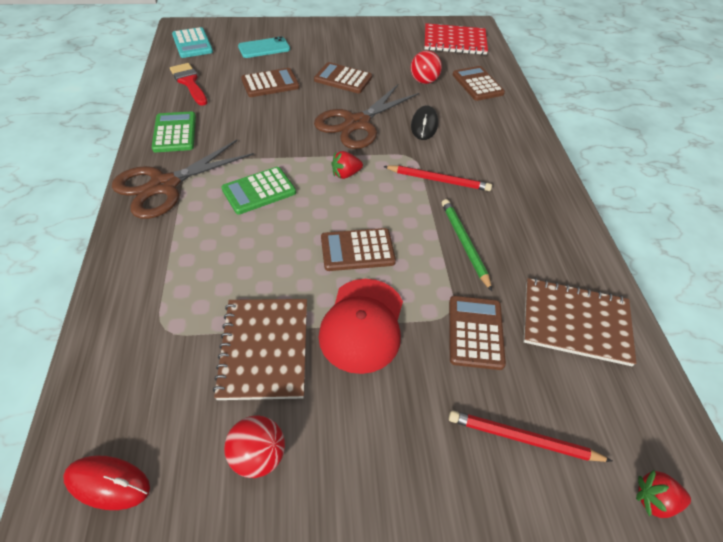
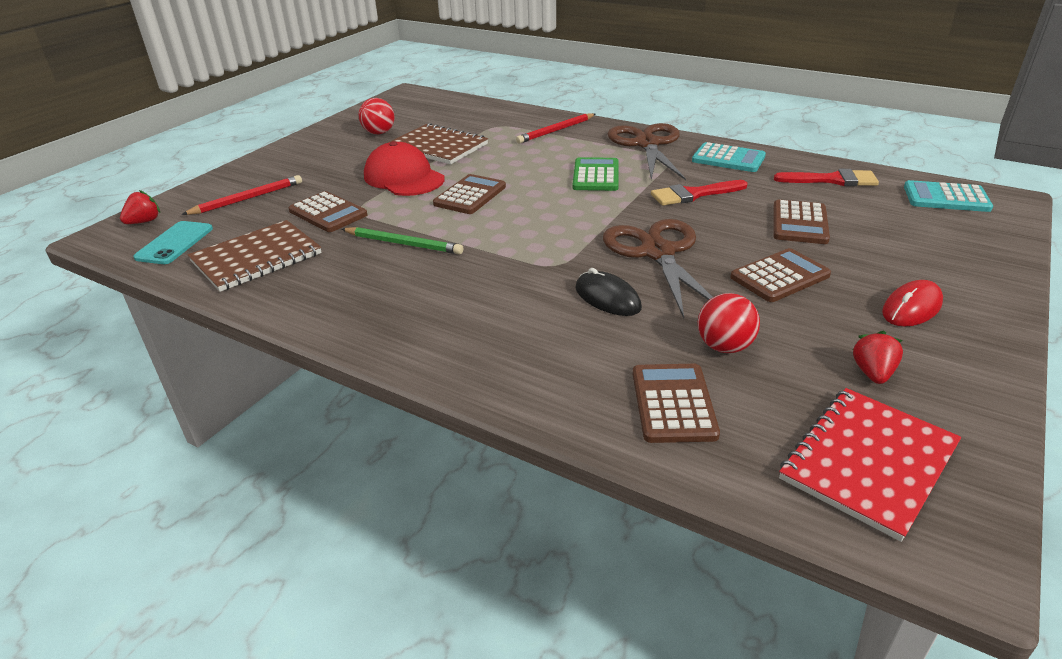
camera: 130 degrees right, 15 degrees down
red mouse [63,455,150,510] -> red mouse moved to [882,280,943,326]
green calculator [152,111,196,152] -> turquoise calculator [692,142,766,172]
turquoise phone [238,36,290,58] -> turquoise phone moved to [133,221,213,264]
red strawberry [331,151,363,179] -> red strawberry moved to [853,331,903,384]
red pencil [383,165,492,191] -> red pencil moved to [516,113,595,144]
brown calculator [453,66,505,101] -> brown calculator turned 105 degrees counterclockwise [633,364,720,443]
none -> red brush [651,180,748,206]

